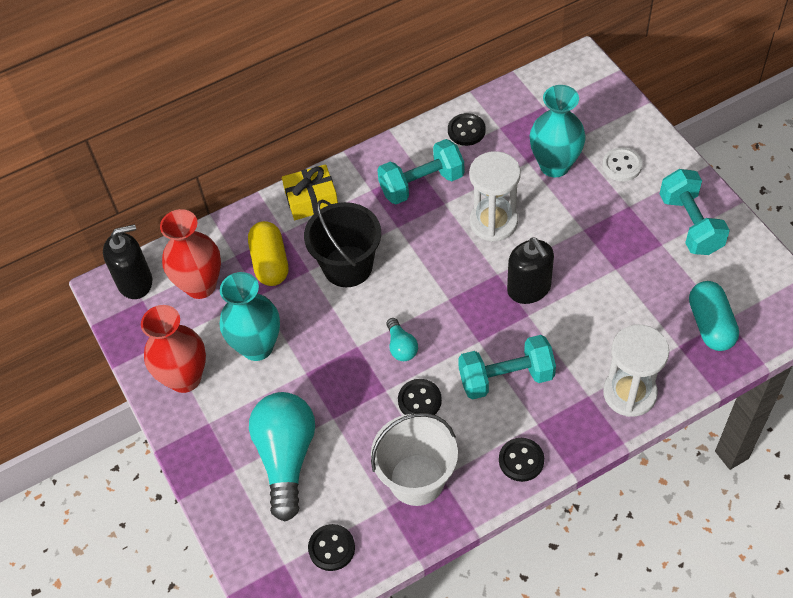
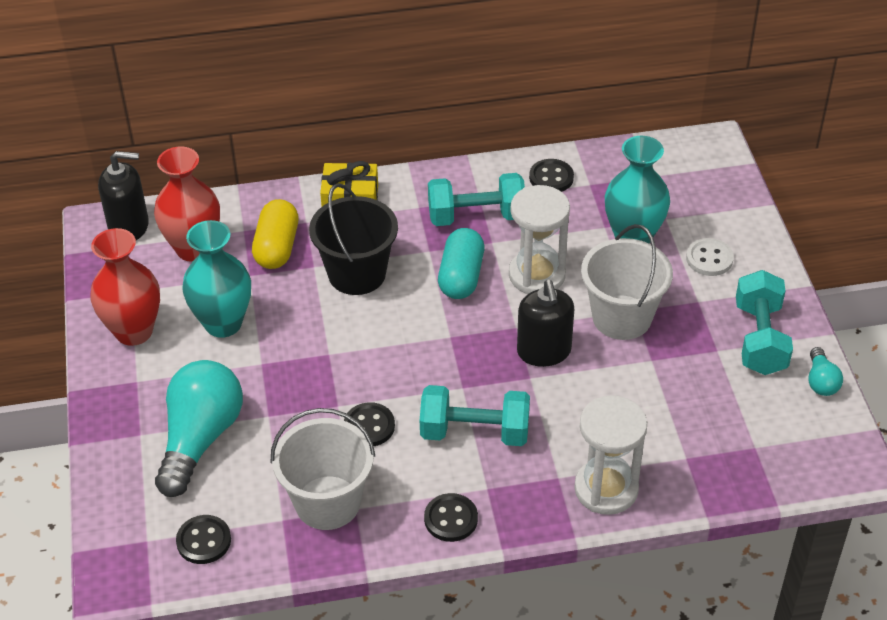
camera: 15 degrees right, 10 degrees down
turquoise light bulb [386,318,418,361] -> turquoise light bulb moved to [808,347,843,396]
turquoise capsule [689,281,739,351] -> turquoise capsule moved to [438,228,484,299]
none -> white bucket [581,224,673,340]

